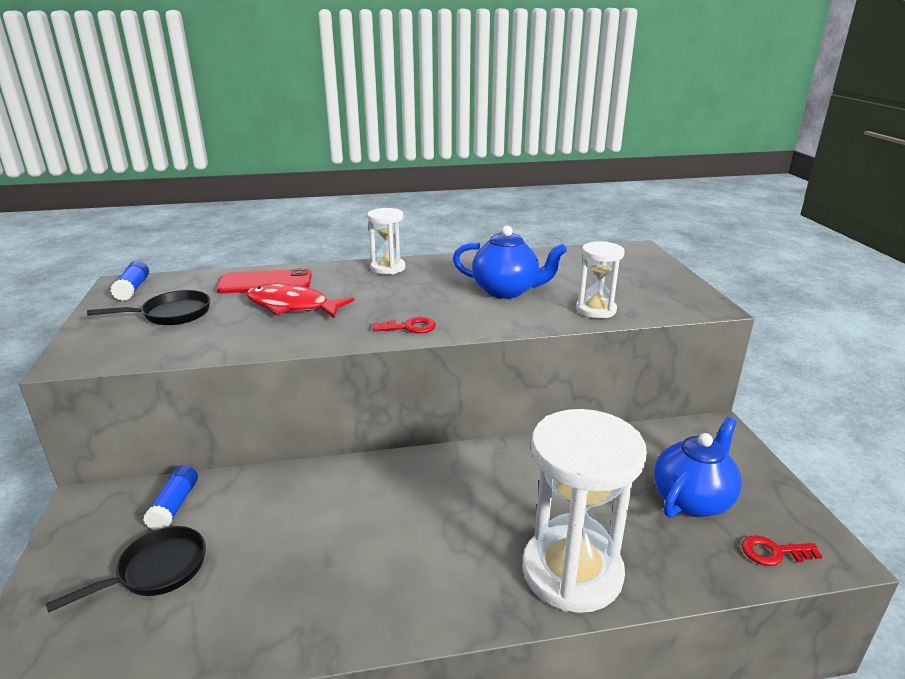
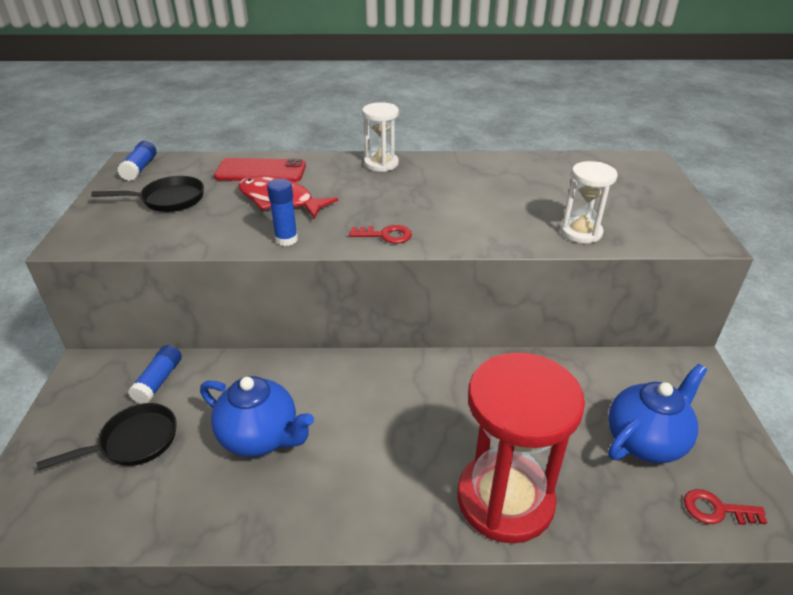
camera: 10 degrees right, 10 degrees up
blue teapot [453,226,567,299] -> blue teapot moved to [200,376,314,457]
white hourglass [522,409,647,613] -> red hourglass [458,352,585,543]
none -> blue glue stick [267,179,298,246]

